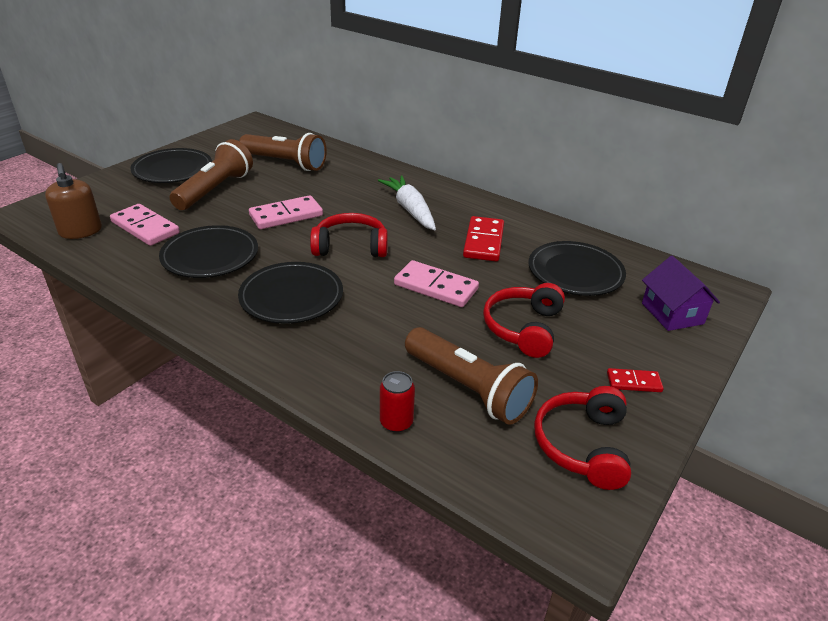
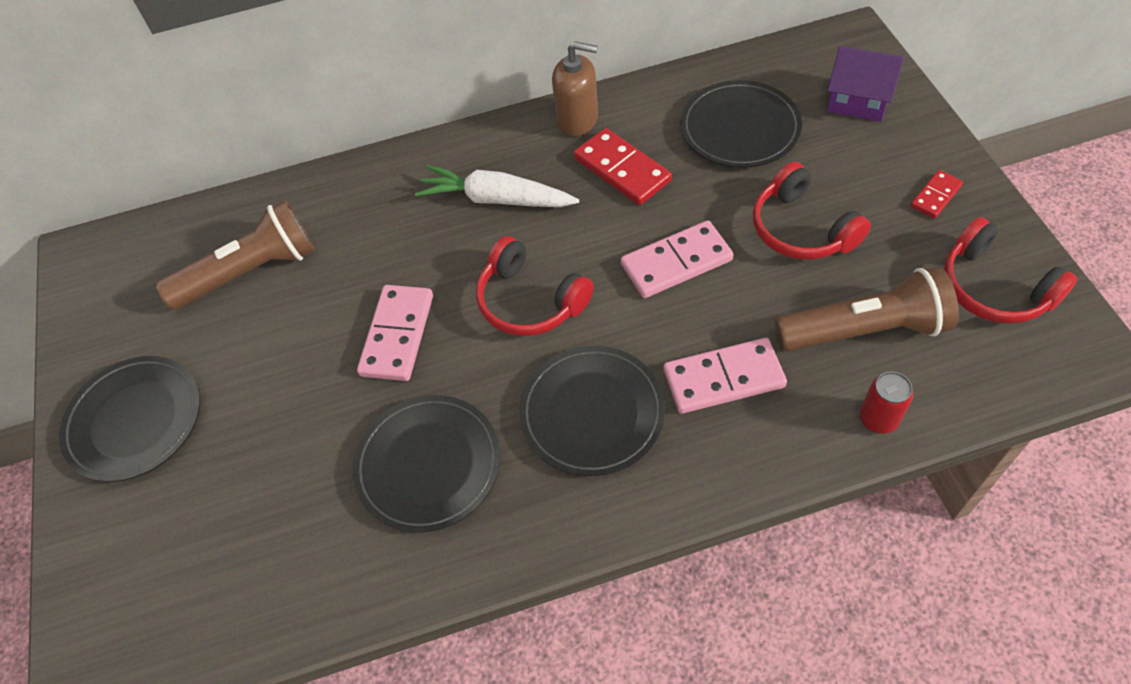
camera: 45 degrees left, 20 degrees up
brown soap dispenser [45,163,102,239] -> brown soap dispenser moved to [552,41,598,136]
pink domino [110,204,180,246] -> pink domino moved to [664,338,787,414]
brown flashlight [170,139,253,210] -> none
red headphones [310,213,388,257] -> red headphones turned 90 degrees counterclockwise [476,236,594,336]

